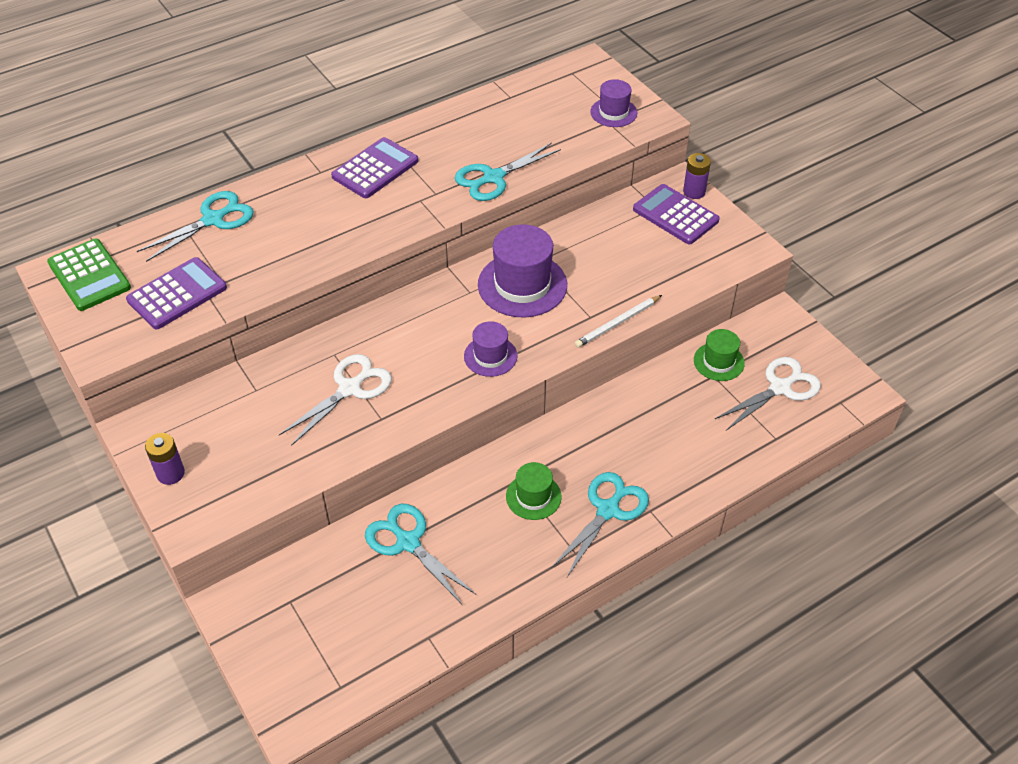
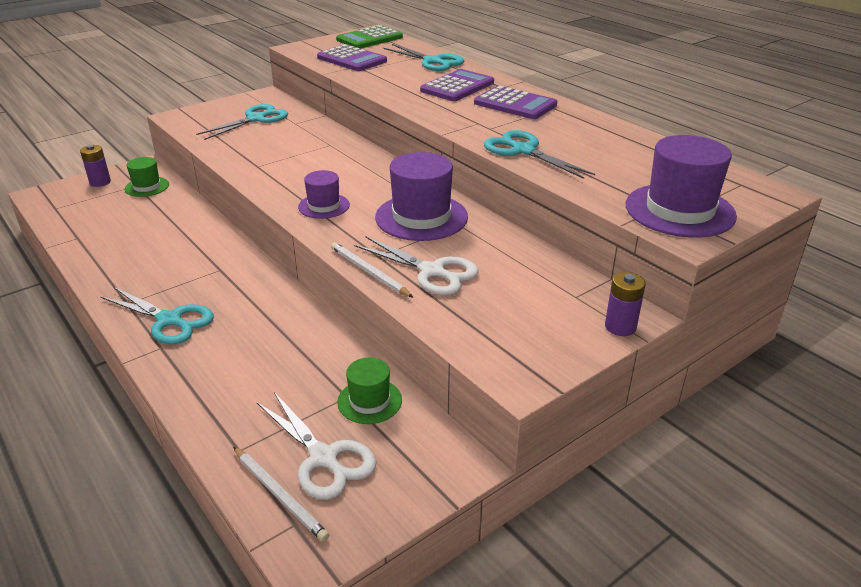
camera: 85 degrees right, 15 degrees down
purple battery [145,433,185,485] -> purple battery moved to [80,145,111,187]
white scissors [279,354,392,446] -> white scissors moved to [354,236,479,295]
turquoise scissors [365,504,476,604] -> turquoise scissors moved to [196,104,288,140]
green hat [506,462,562,520] -> green hat moved to [125,157,169,197]
purple hat [590,79,637,127] -> purple hat [626,135,737,238], size x1.77
purple calculator [633,184,720,244] -> purple calculator moved to [420,69,494,101]
none -> white pencil [233,447,329,542]

